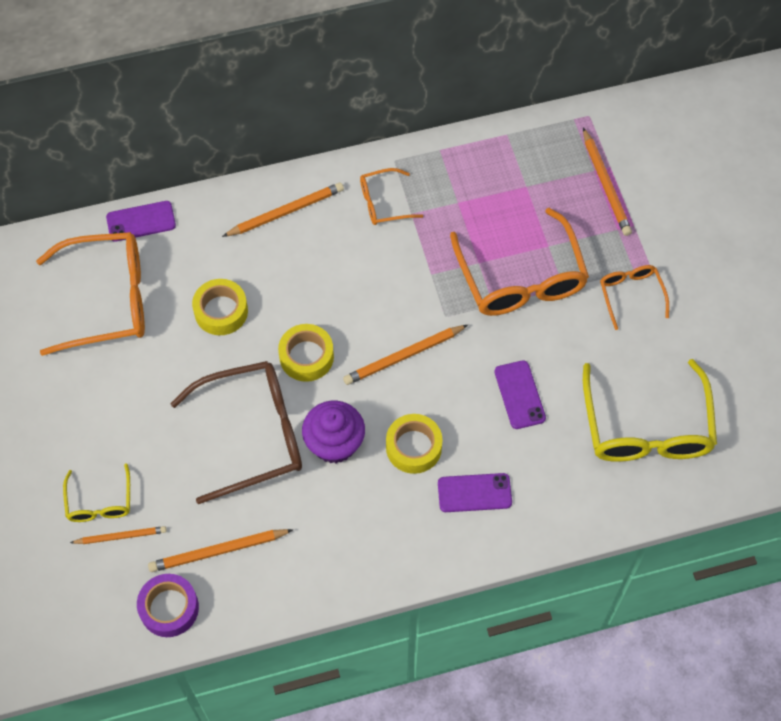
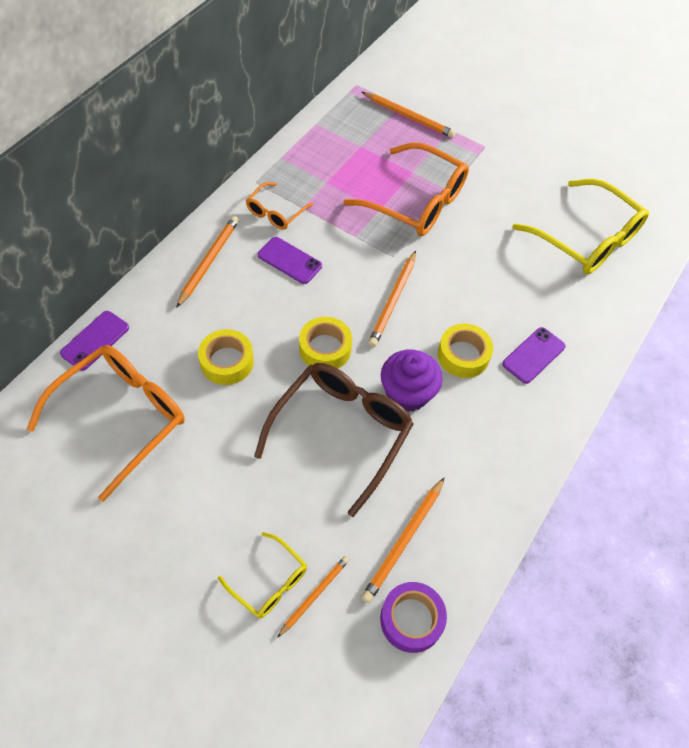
camera: 45 degrees left, 5 degrees down
purple phone [494,360,546,429] -> purple phone moved to [258,237,322,284]
orange glasses [600,265,669,330] -> none

